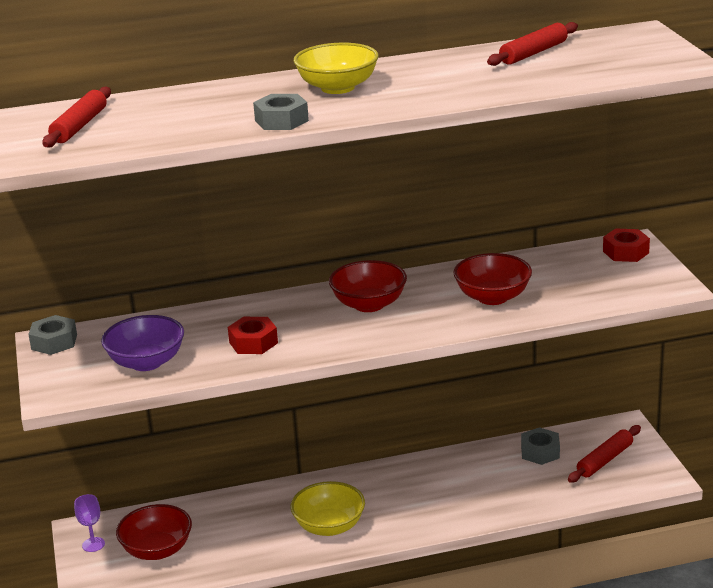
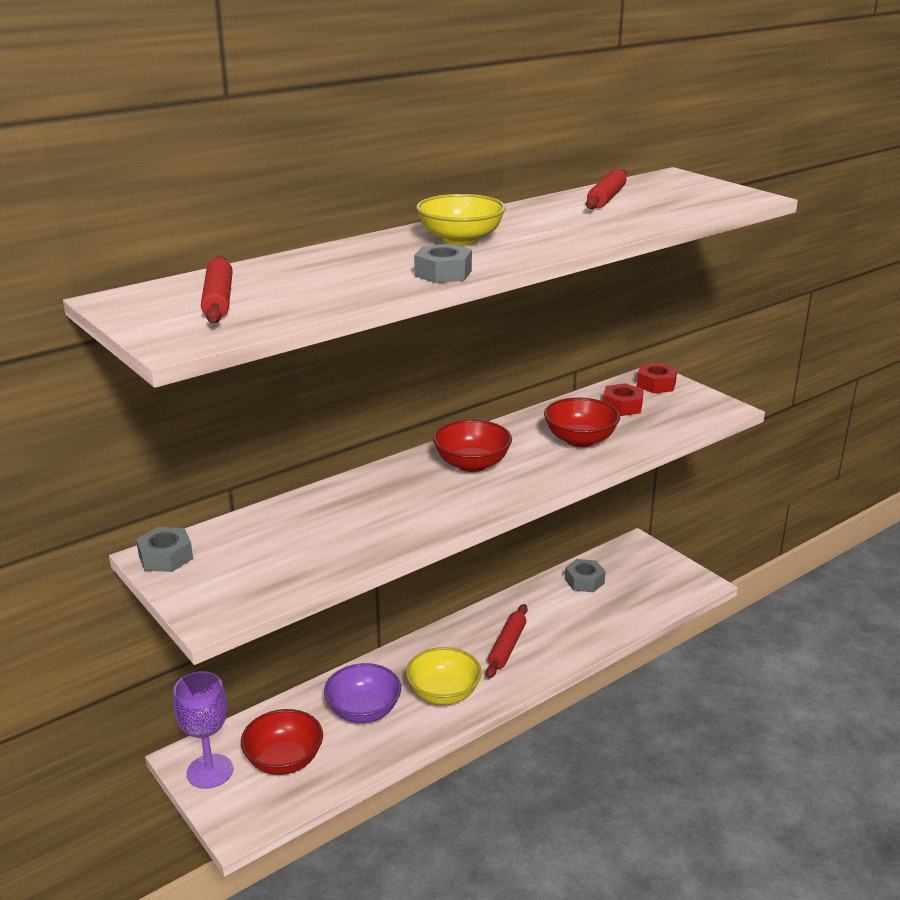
camera: 25 degrees left, 0 degrees up
purple goblet [74,494,105,552] -> purple goblet [173,671,233,789], size x1.84
purple bowl [101,315,184,371] -> purple bowl moved to [324,663,401,723]
red nut [228,317,278,354] -> red nut moved to [603,383,644,416]
red rolling pin [568,425,641,483] -> red rolling pin moved to [486,604,528,679]

